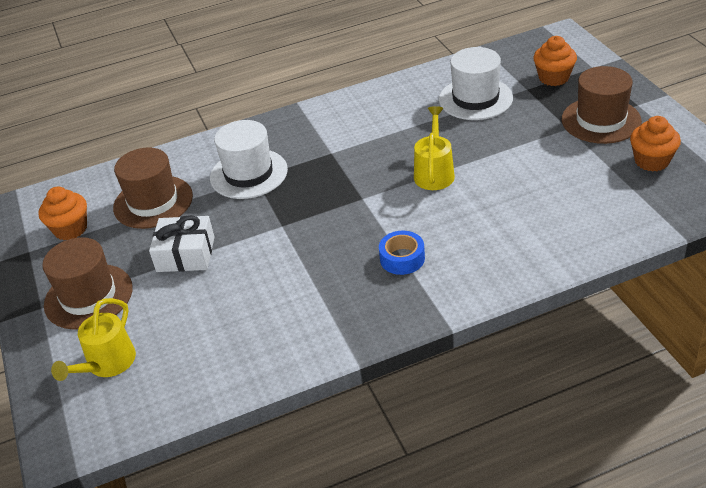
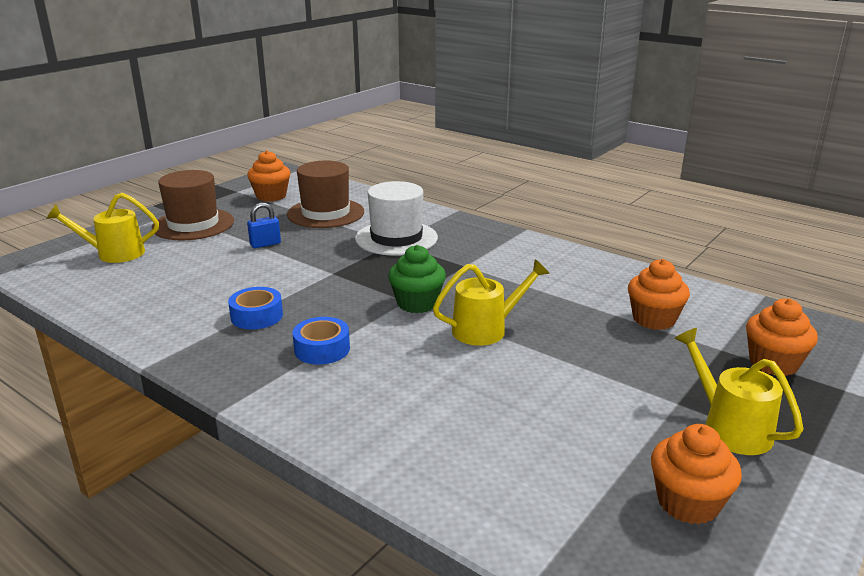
camera: 55 degrees right, 15 degrees down
white gift [149,215,215,272] -> blue padlock [247,203,281,248]
white hat [439,47,513,120] -> orange cupcake [628,259,690,330]
brown hat [562,66,642,144] -> yellow watering can [674,328,803,455]
none -> blue tape [228,287,283,330]
none -> green cupcake [388,245,446,313]

